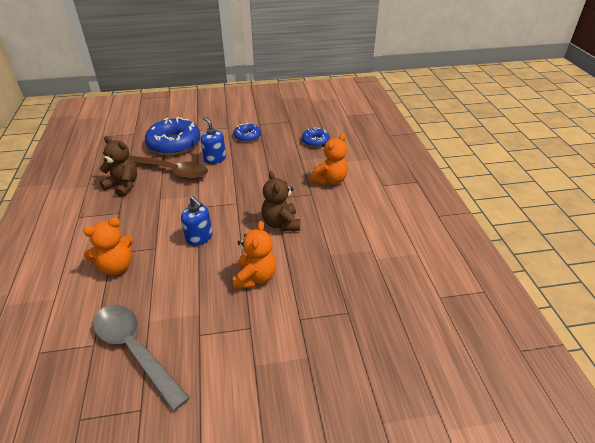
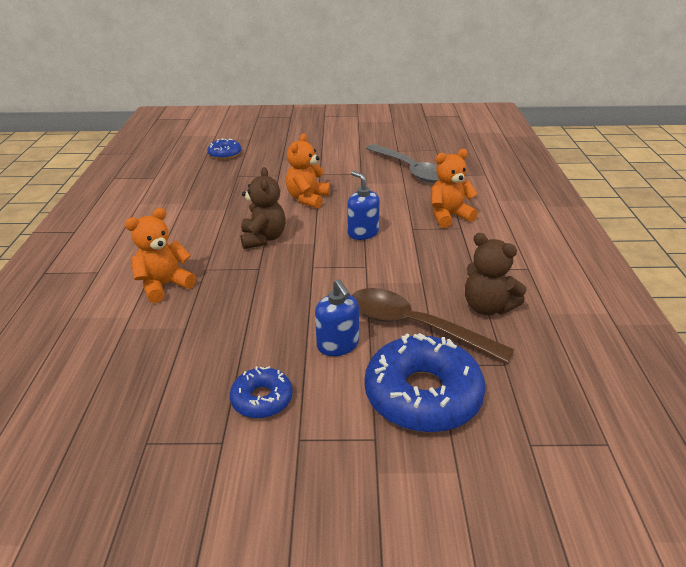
camera: 170 degrees left, 5 degrees down
blue donut [302,128,330,147] -> blue donut moved to [207,138,241,159]

